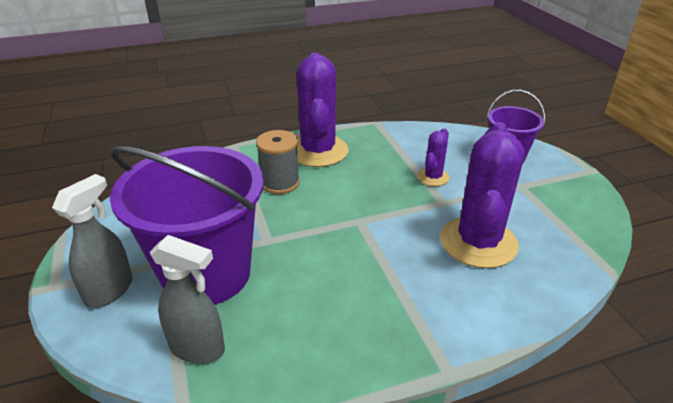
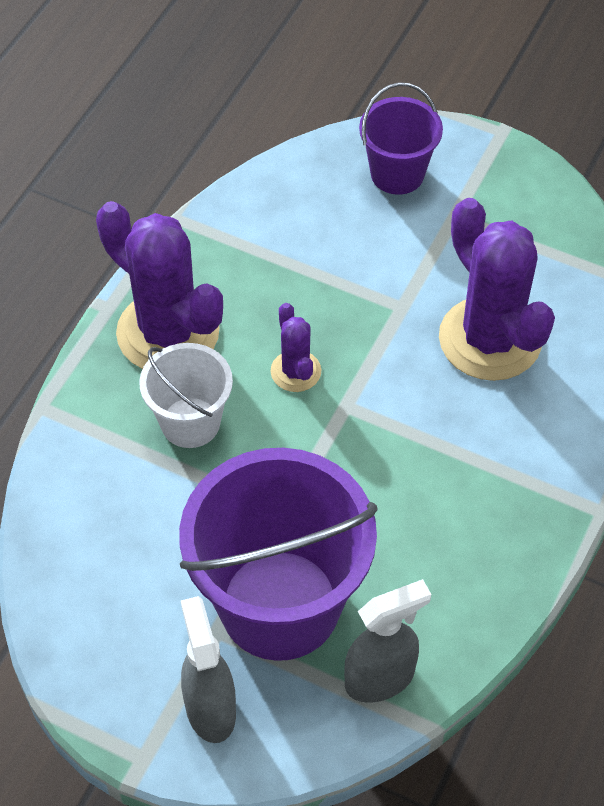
camera: 45 degrees left, 20 degrees up
grey spool [256,130,300,194] -> white bucket [139,343,233,448]
purple cactus [417,128,450,186] -> purple cactus moved to [270,303,322,392]

